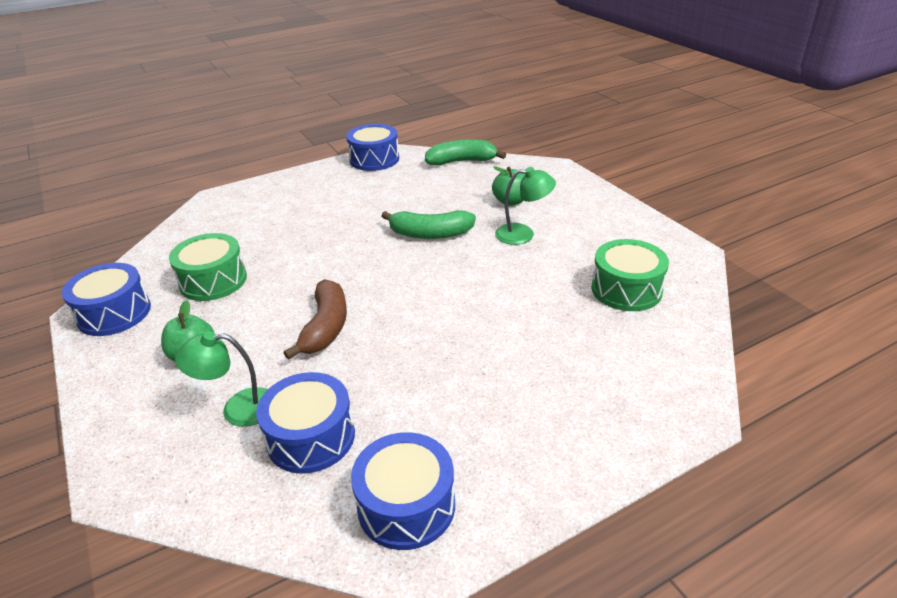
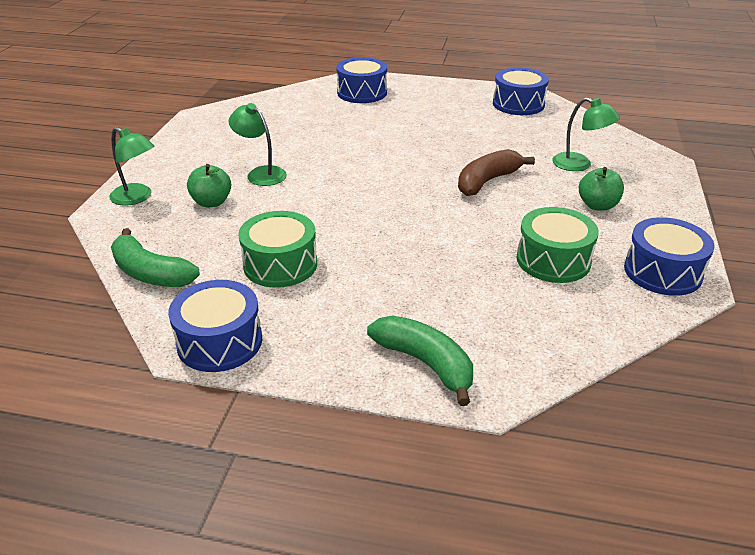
camera: 140 degrees left, 0 degrees up
blue drum [256,372,355,474] -> blue drum moved to [336,57,387,103]
green banana [382,210,476,239] -> green banana moved to [367,315,473,406]
green drum [592,239,669,311] -> green drum moved to [238,211,317,288]
none -> green lamp [109,127,154,206]

